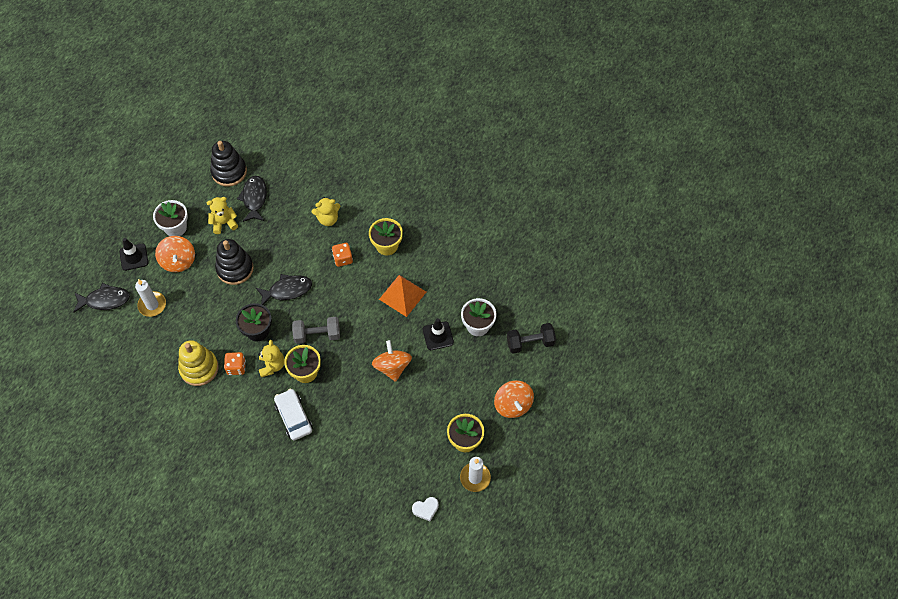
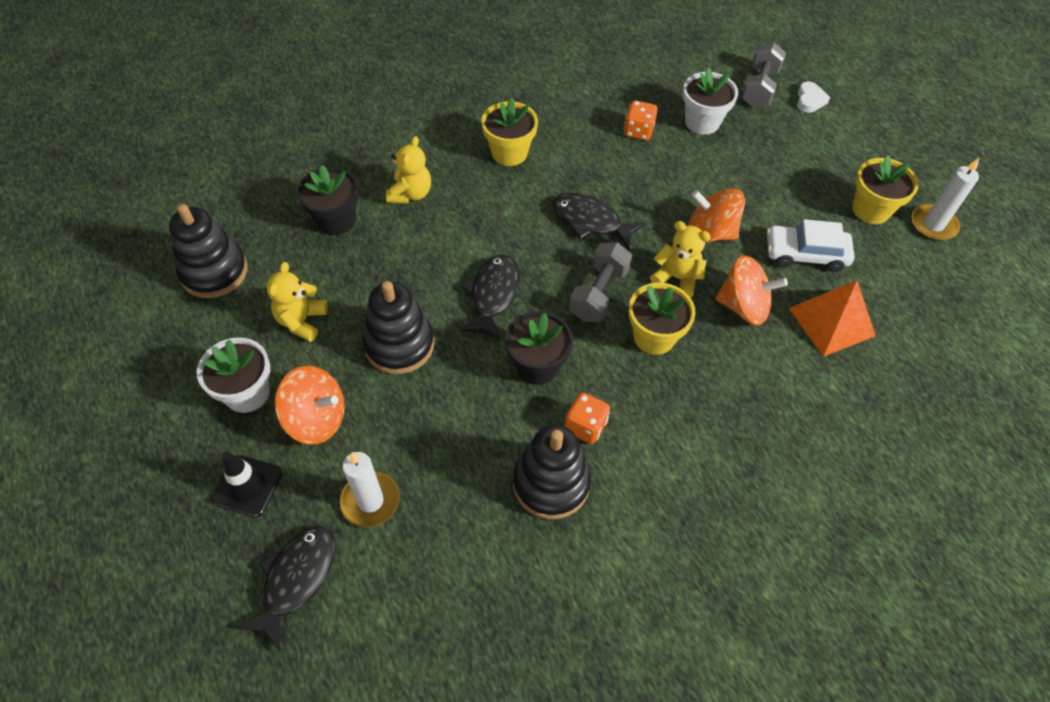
camera: 60 degrees left, 5 degrees down
yellow stacking toy [178,340,219,386] -> black stacking toy [513,425,591,519]
black fish [237,176,267,222] -> black fish moved to [552,193,645,250]
yellow teddy bear [258,340,284,377] -> yellow teddy bear moved to [650,221,711,298]
white car [274,389,313,441] -> white car moved to [767,219,854,272]
orange dice [332,243,353,267] -> orange dice moved to [624,100,658,140]
orange pyramid [379,275,426,317] -> orange pyramid moved to [788,280,876,357]
white heart [412,497,439,521] -> white heart moved to [797,82,830,113]
black traffic cone [423,318,454,350] -> none
orange spinning top [494,380,534,418] -> orange spinning top moved to [716,255,788,325]
black dumbbell [507,323,556,354] -> grey dumbbell [741,42,786,108]
none -> black flower pot [297,165,359,235]

